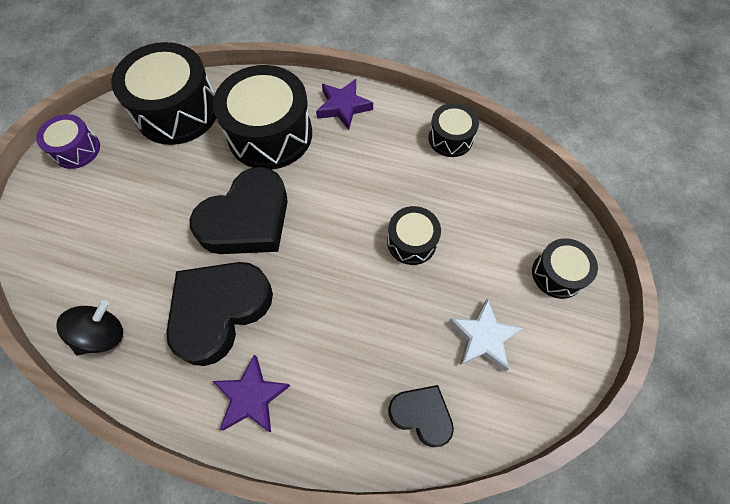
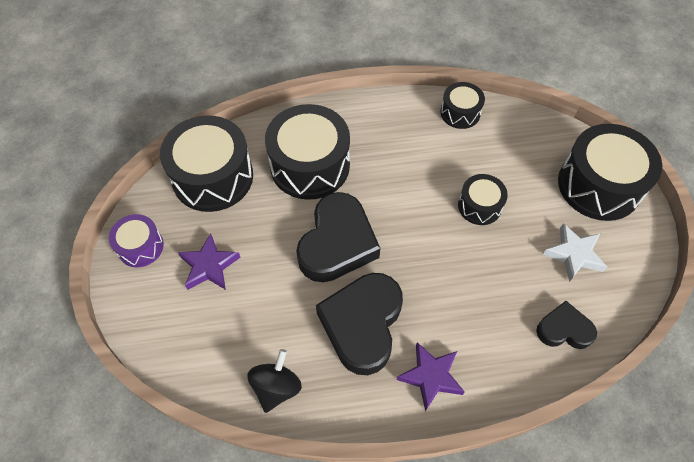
camera: 25 degrees left, 5 degrees down
purple star [316,79,373,130] -> purple star moved to [178,233,241,290]
black drum [532,238,598,299] -> black drum [558,124,662,221], size x1.90

